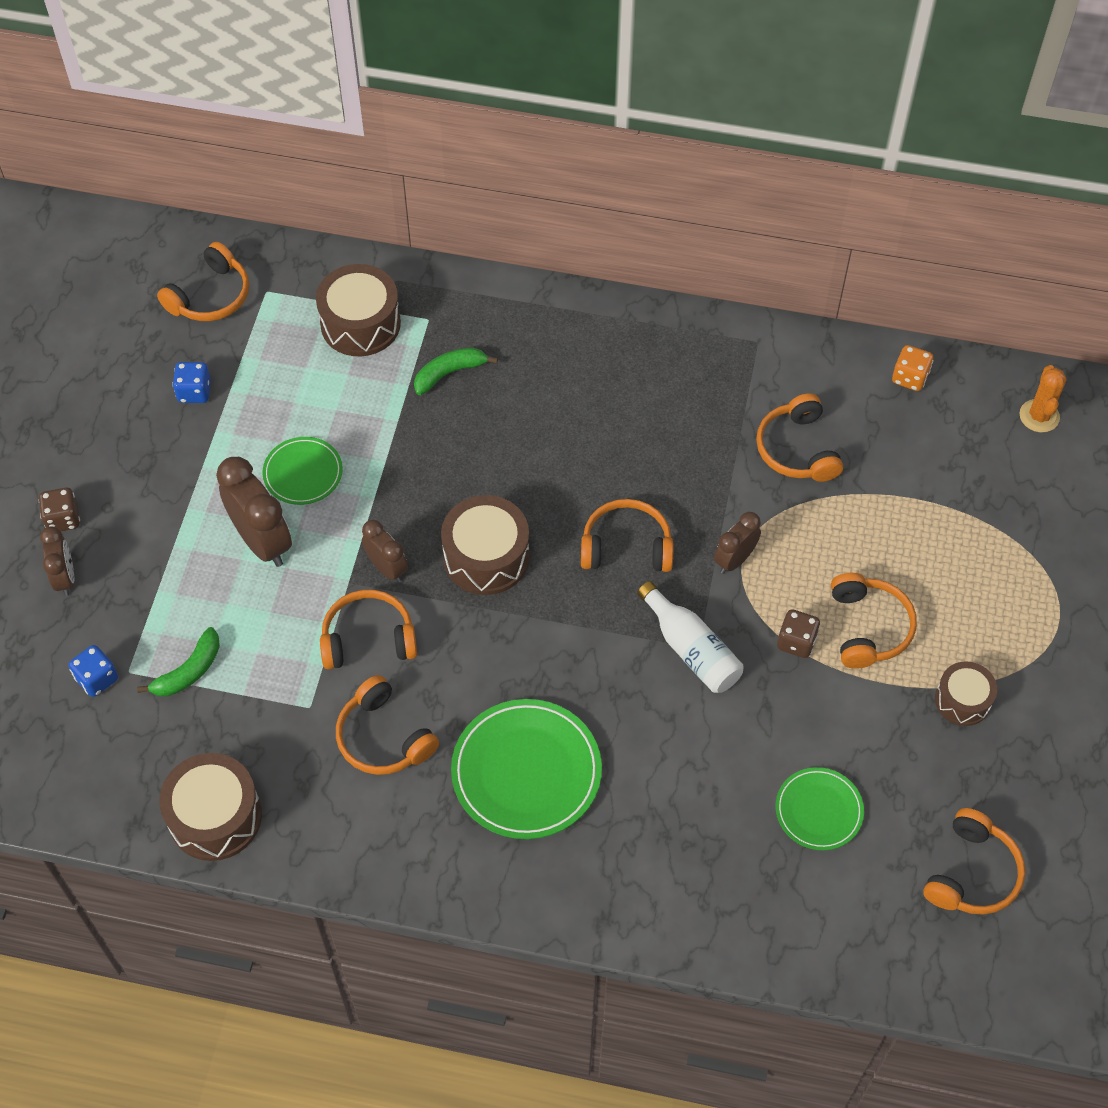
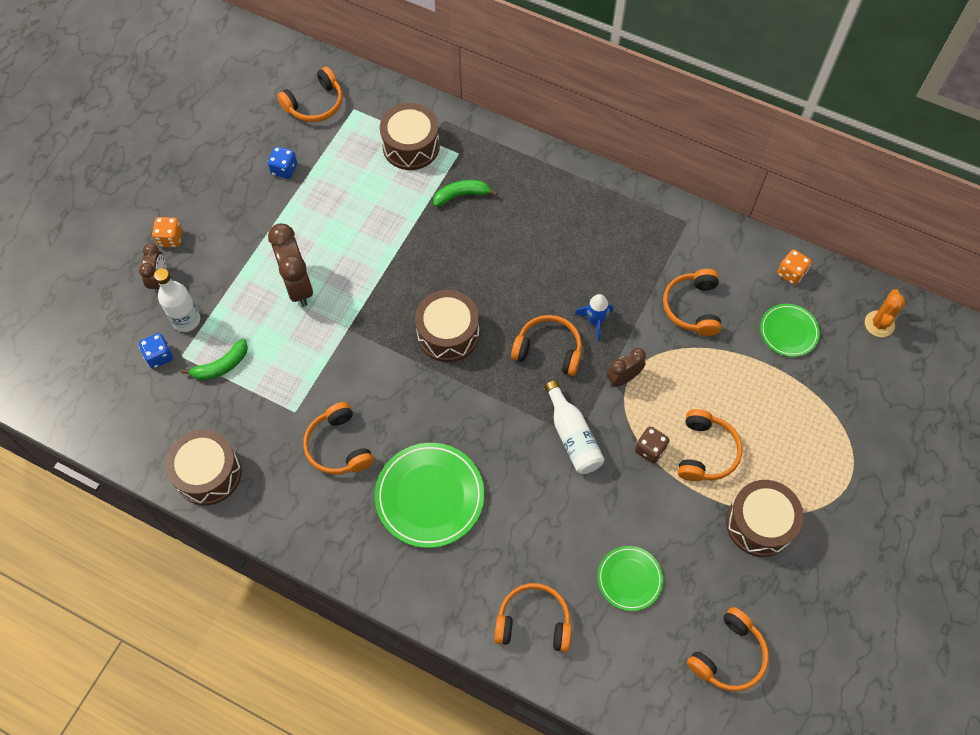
camera: 15 degrees right, 5 degrees up
brown dice [38,488,80,531] -> orange dice [152,217,183,247]
green plate [262,437,343,505] -> green plate moved to [760,304,820,357]
orange headphones [320,590,417,669] -> orange headphones moved to [494,583,572,652]
brown clock [362,520,408,583] -> none
brown drum [935,661,997,726] -> brown drum [726,480,804,557], size x1.61
none -> white bottle [154,268,200,332]
none -> blue rocket [575,294,613,342]

